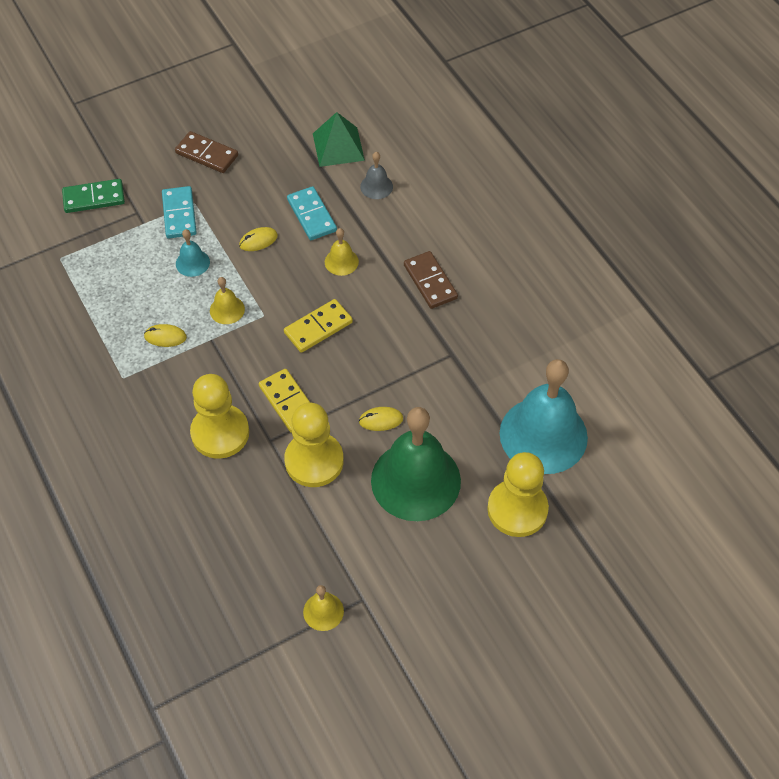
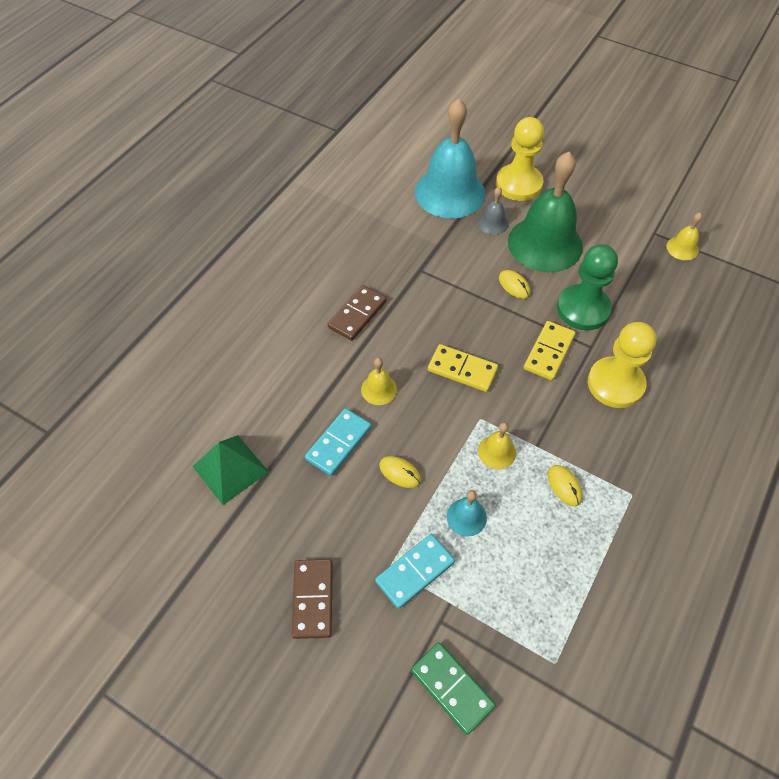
camera: 120 degrees left, 0 degrees up
yellow pawn [284,403,344,487] -> green pawn [557,244,618,330]
grey bell [360,152,393,199] -> grey bell moved to [477,187,509,235]

